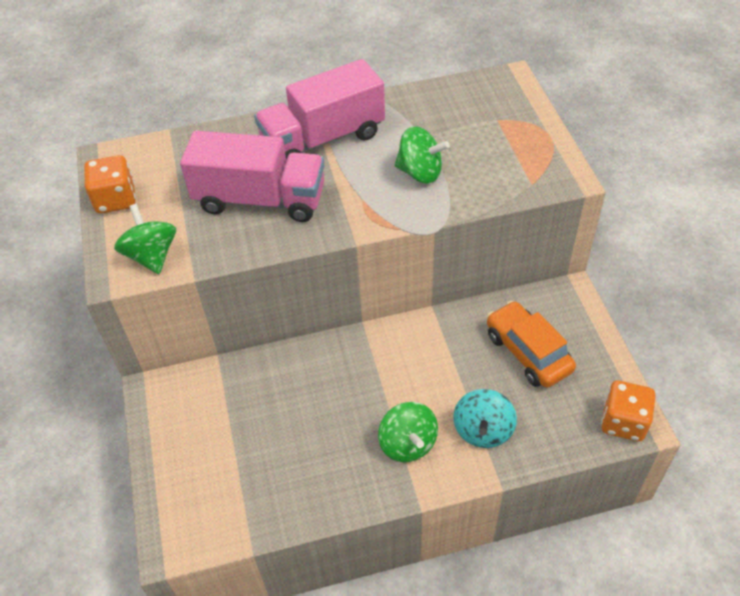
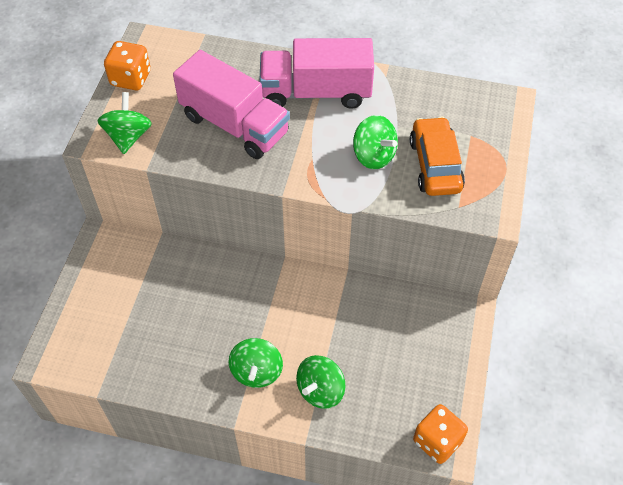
camera: 25 degrees right, 5 degrees up
turquoise spinning top [453,389,517,448] -> green spinning top [296,355,346,409]
orange car [487,301,576,388] -> orange car moved to [410,117,465,196]

